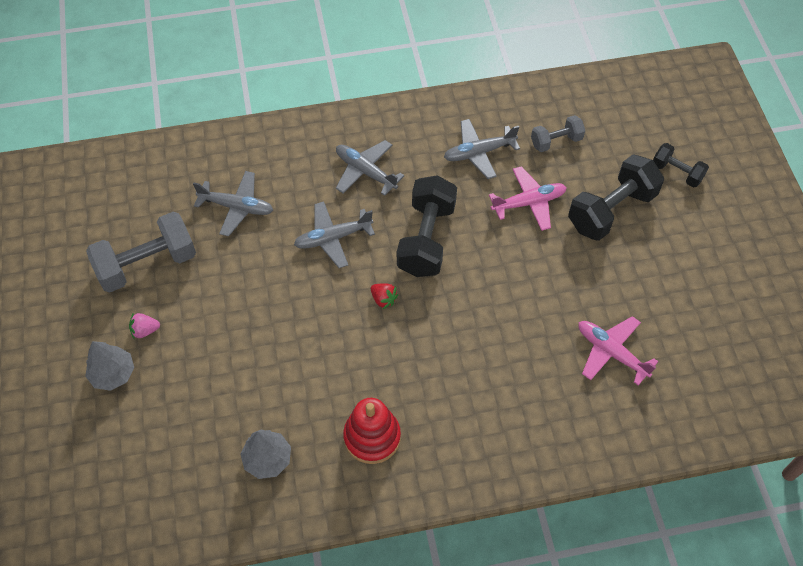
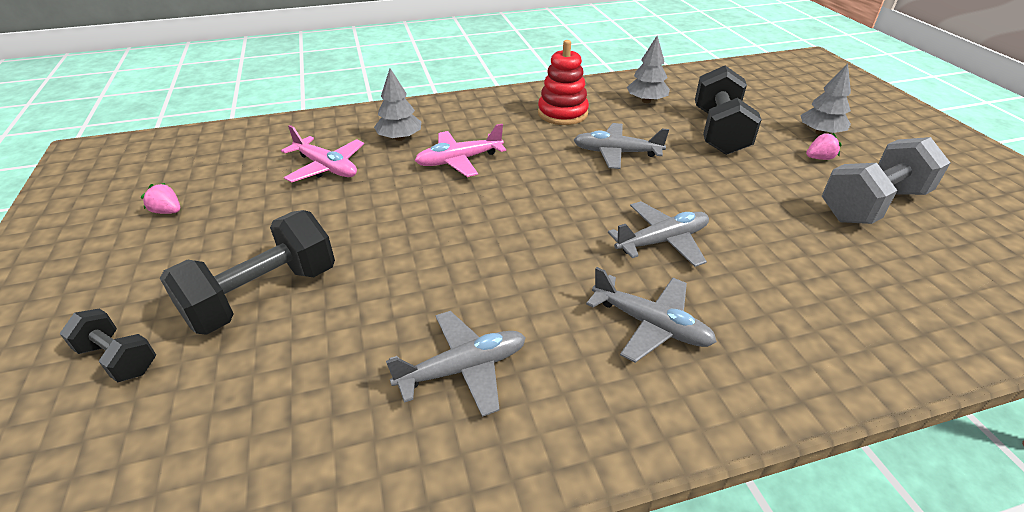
camera: 175 degrees right, 20 degrees down
grey plane [193,171,273,236] -> grey plane moved to [574,123,669,169]
red strawberry [371,283,398,309] -> none
black dumbbell [397,175,457,277] -> black dumbbell moved to [695,66,762,155]
pink plane [489,166,567,231] -> pink plane moved to [415,124,506,177]
grey dumbbell [531,115,585,152] -> none
none -> pink strawberry [141,183,180,214]
none -> grey tree [374,68,421,141]

